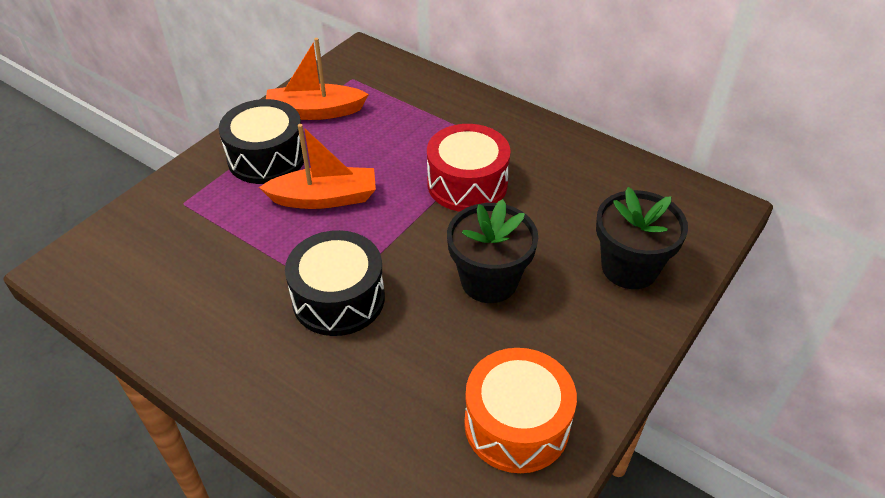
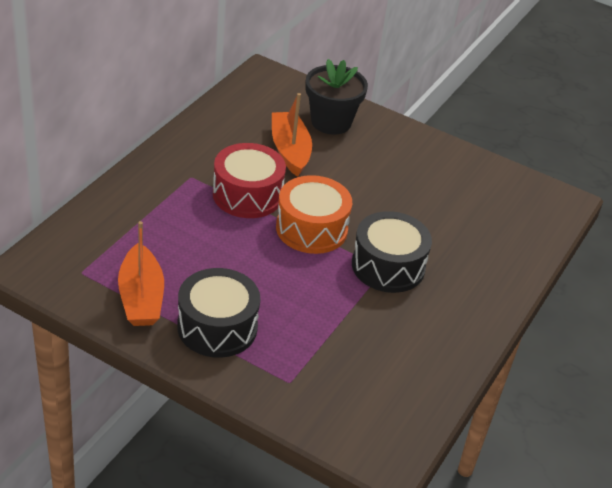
camera: 100 degrees left, 5 degrees down
orange boat [259,124,376,209] -> orange boat moved to [272,93,312,177]
black flower pot [447,199,538,303] -> none
orange drum [464,348,577,473] -> orange drum moved to [276,175,352,254]

